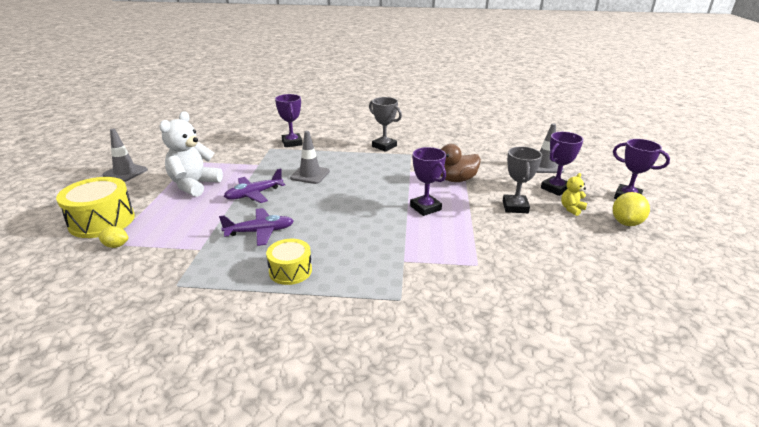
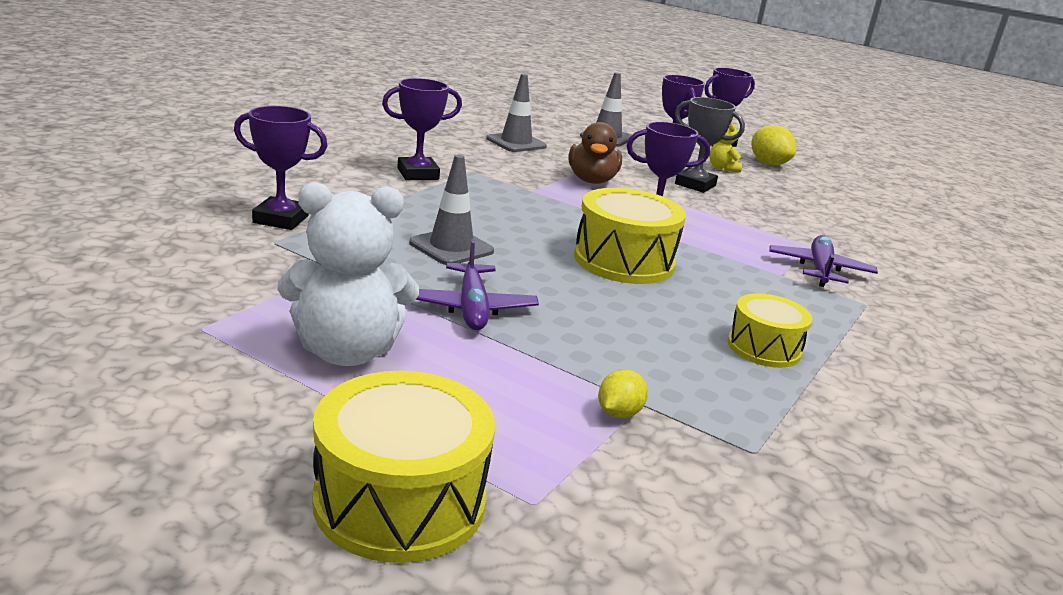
camera: 65 degrees left, 5 degrees down
yellow lemon [98,226,128,248] -> yellow lemon moved to [598,370,648,418]
grey traffic cone [102,129,148,182] -> grey traffic cone moved to [486,74,547,152]
white teddy bear [159,112,223,197] -> white teddy bear turned 60 degrees counterclockwise [277,182,419,366]
purple plane [219,208,294,246] -> purple plane moved to [769,235,878,287]
grey trophy [369,97,402,152] -> purple trophy [382,78,462,180]
none -> yellow drum [574,188,686,284]

